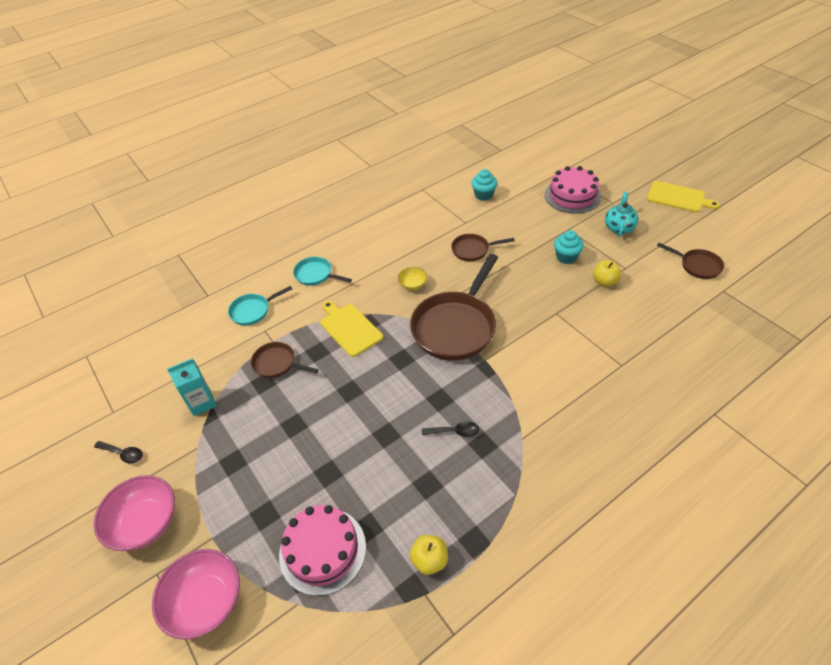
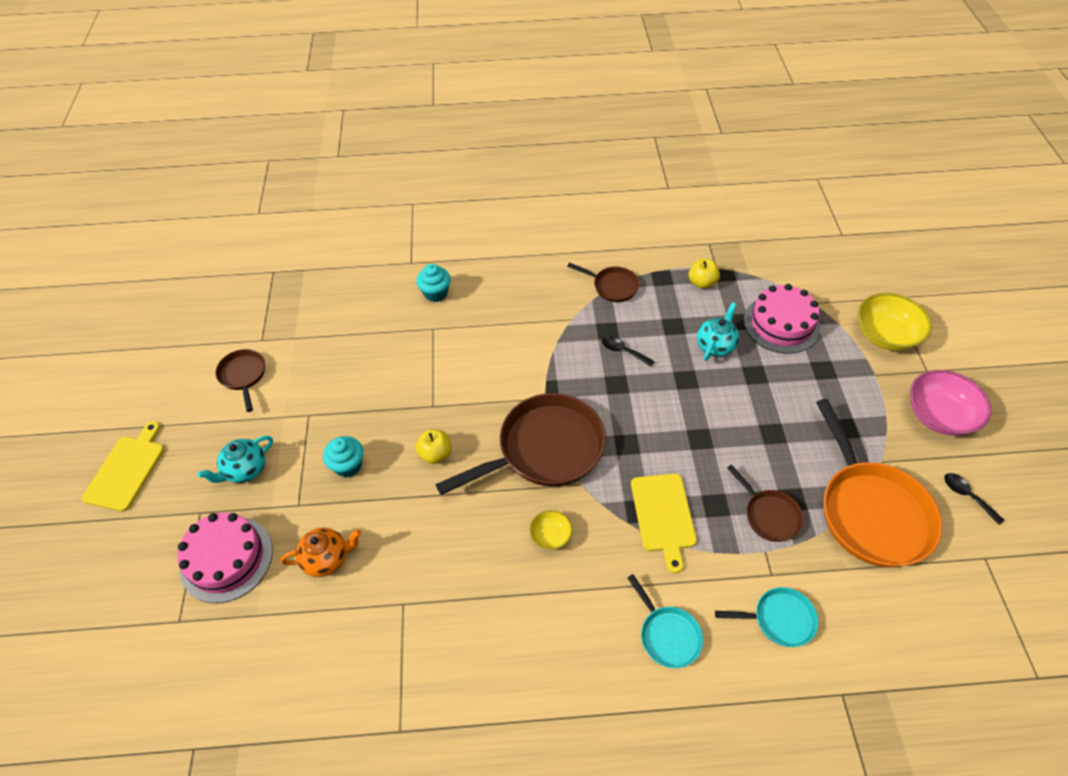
camera: 150 degrees left, 5 degrees up
pink bowl [152,549,240,640] -> yellow bowl [858,293,932,351]
turquoise carton [167,359,216,416] -> orange pan [816,399,942,567]
brown pan [451,234,515,261] -> brown pan moved to [567,262,639,302]
turquoise cupcake [471,169,497,201] -> turquoise cupcake moved to [416,264,451,302]
yellow apple [593,260,622,287] -> yellow apple moved to [415,429,451,464]
yellow cutting board [647,181,720,212] -> yellow cutting board turned 45 degrees clockwise [82,421,164,512]
none -> orange teapot [280,528,361,577]
none -> turquoise teapot [697,302,739,361]

